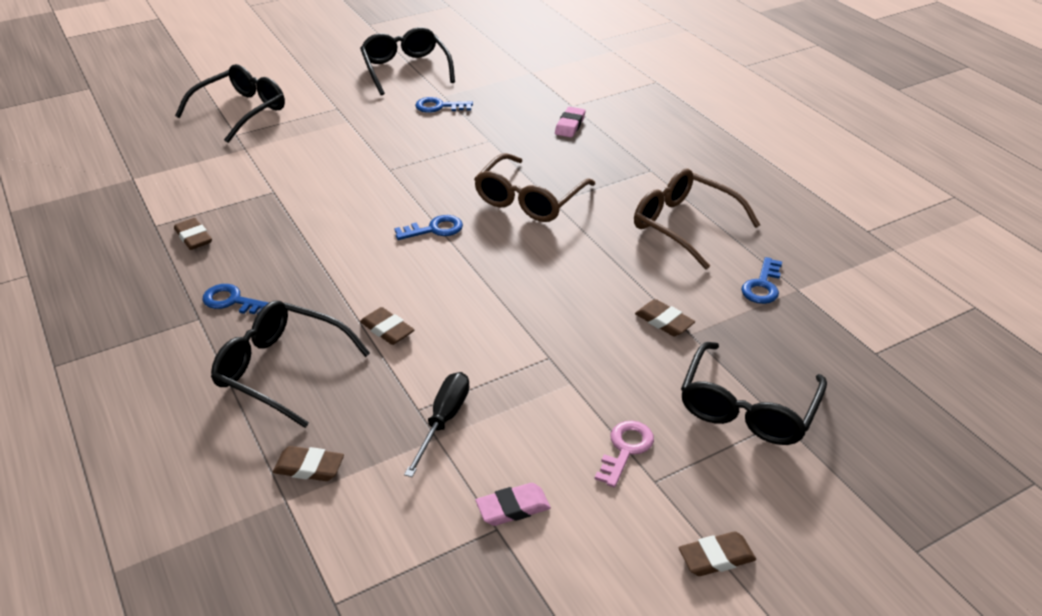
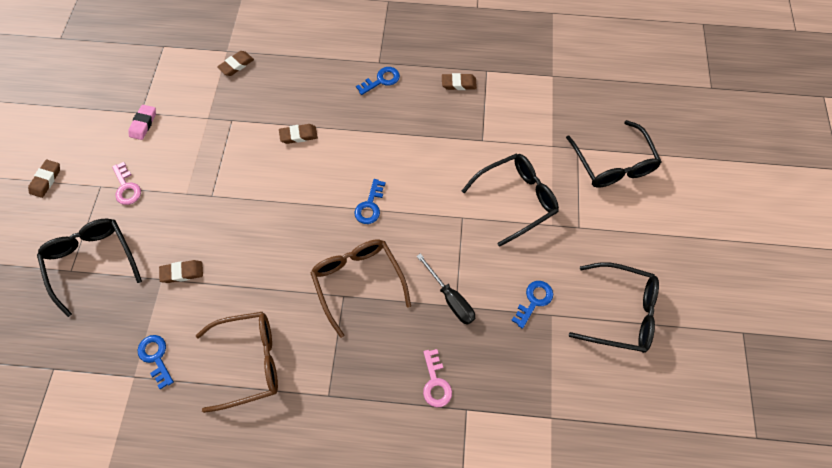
camera: 125 degrees right, 25 degrees up
black glasses [211,300,370,428] -> black glasses moved to [462,153,559,247]
black screwdriver [404,372,470,477] -> black screwdriver moved to [417,253,475,325]
pink eraser [555,107,585,137] -> pink key [423,349,452,408]

